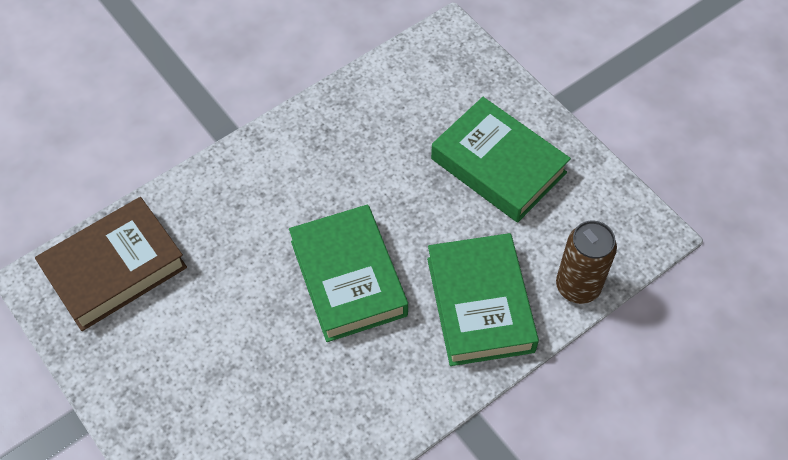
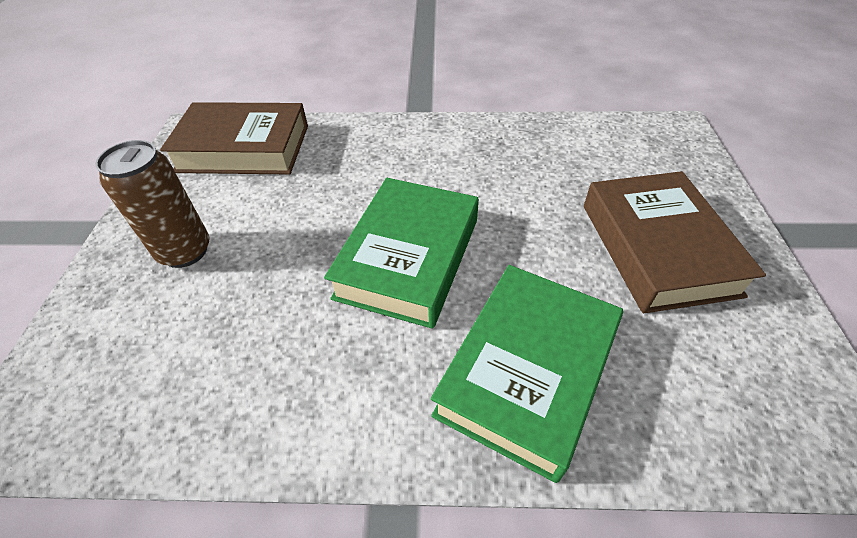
camera: 40 degrees right, 10 degrees down
green book [431,97,571,223] -> brown book [584,171,766,313]
brown can [556,221,617,304] -> brown can moved to [95,140,210,268]

